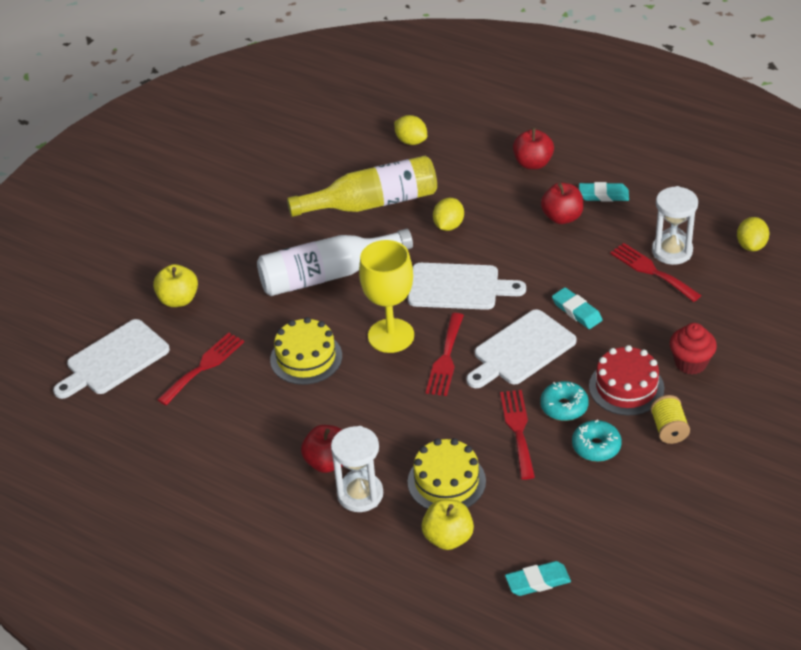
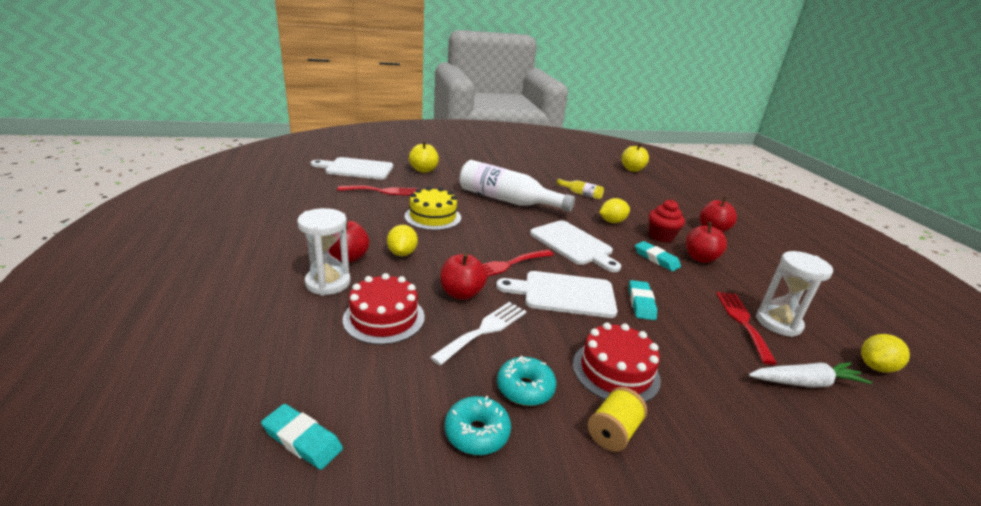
camera: 40 degrees right, 15 degrees down
yellow bottle [287,156,437,217] -> yellow bottle [557,179,604,199], size x0.44
yellow goblet [359,240,414,353] -> none
yellow lemon [394,115,427,145] -> yellow lemon moved to [387,225,418,256]
yellow cake [408,438,486,509] -> red cake [343,273,425,345]
yellow apple [421,499,474,550] -> yellow apple moved to [621,143,649,172]
red fork [500,390,535,480] -> white fork [430,302,527,365]
turquoise donut [540,381,589,421] -> turquoise donut moved to [445,396,511,455]
turquoise eraser [579,182,629,202] -> turquoise eraser moved to [635,241,681,271]
red cupcake [670,323,717,374] -> red cupcake moved to [649,199,685,242]
none -> red apple [440,253,487,300]
none -> white carrot [749,362,872,388]

